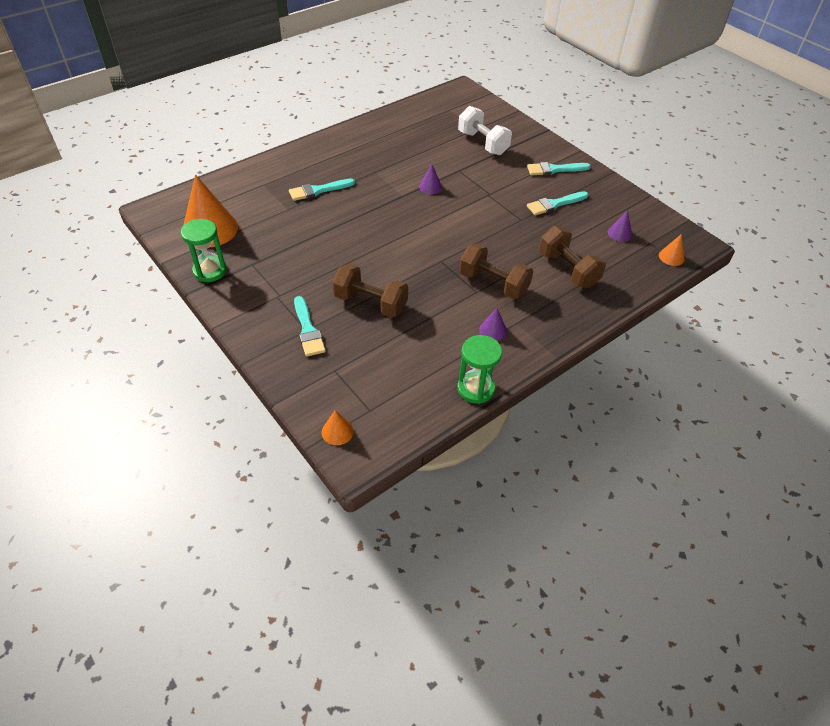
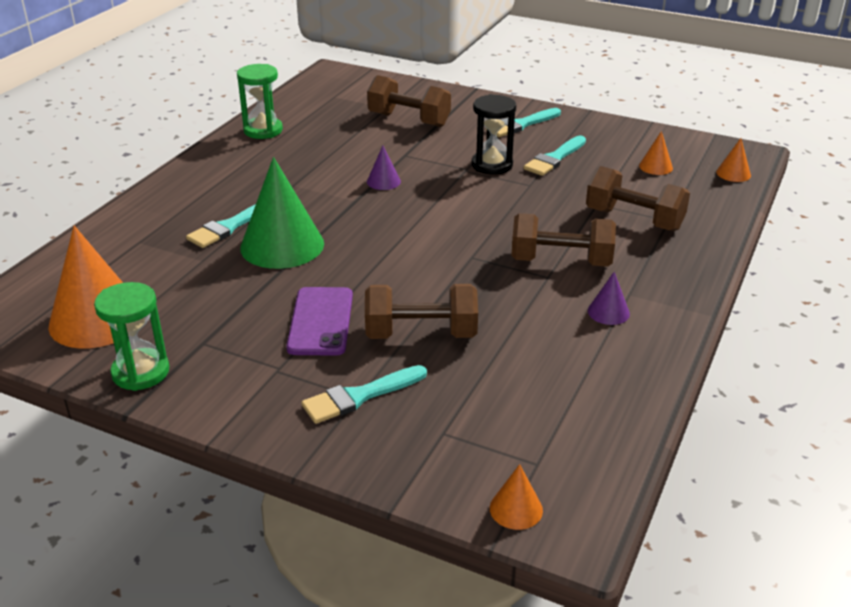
camera: 25 degrees left, 15 degrees down
turquoise brush [294,296,326,357] -> turquoise brush turned 105 degrees clockwise [301,365,427,424]
green hourglass [457,335,502,404] -> green hourglass moved to [237,64,283,139]
white dumbbell [458,106,512,155] -> brown dumbbell [367,75,451,127]
purple cone [608,210,632,242] -> orange cone [639,131,673,175]
none -> green cone [240,157,324,269]
none -> purple phone [286,287,353,356]
none -> black hourglass [472,94,516,175]

